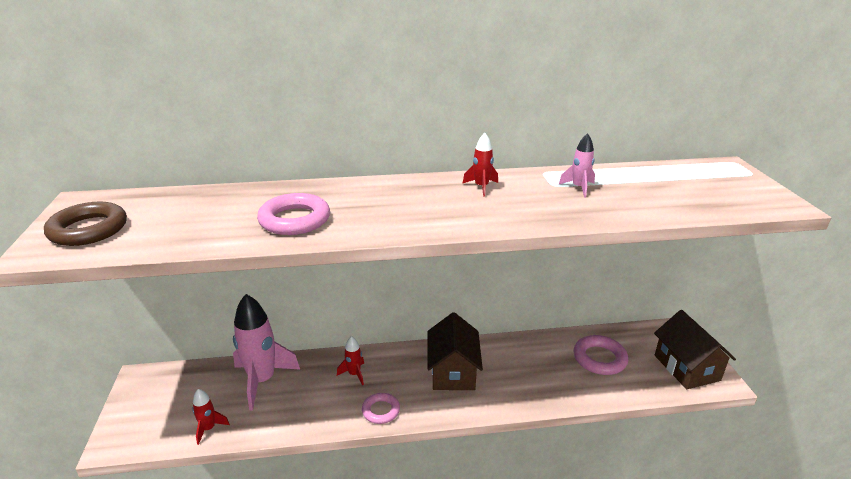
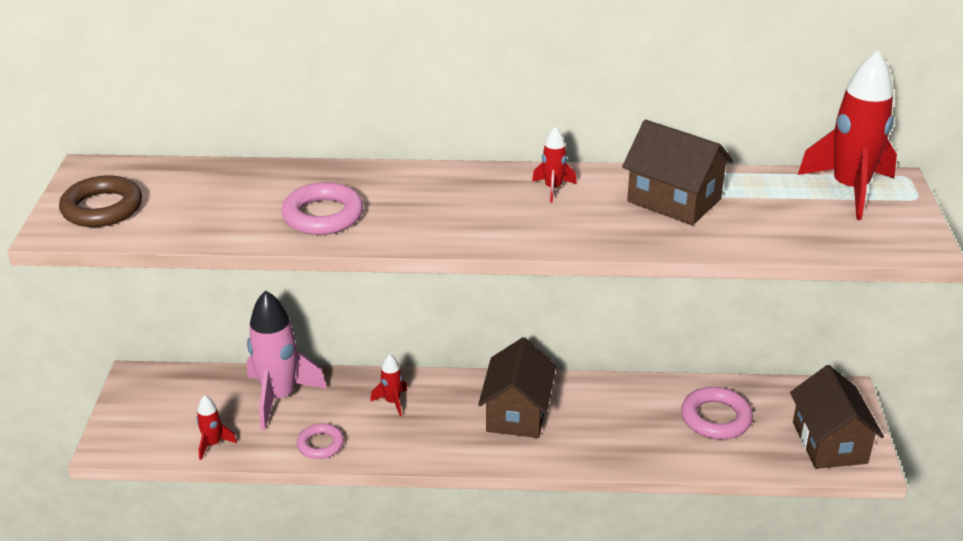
camera: 10 degrees right, 5 degrees up
pink ring [362,393,400,424] -> pink ring moved to [297,423,344,459]
pink rocket [559,133,595,198] -> brown house [622,120,734,225]
none -> red rocket [798,50,897,220]

